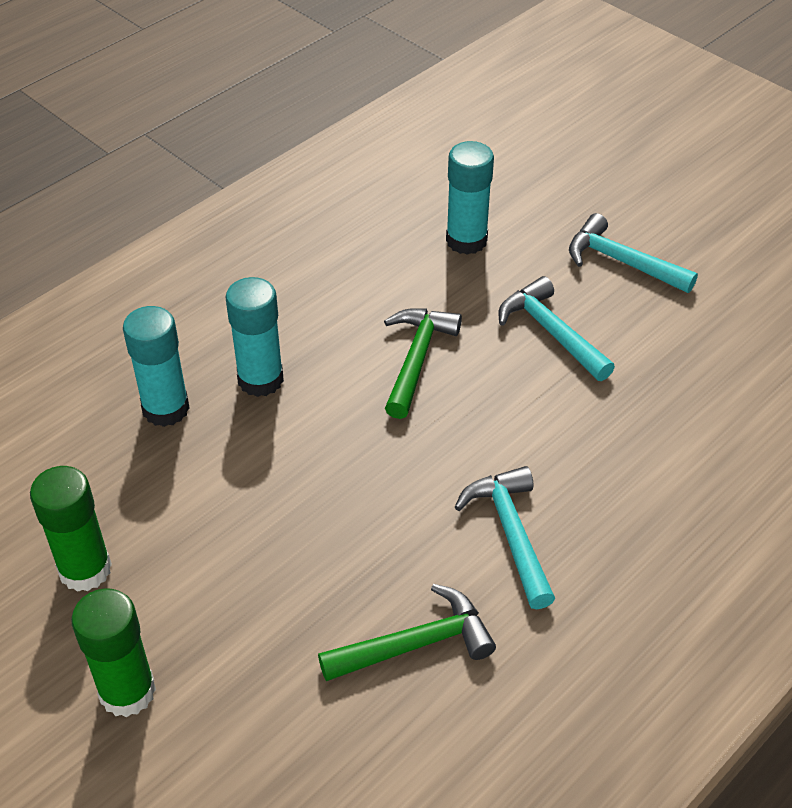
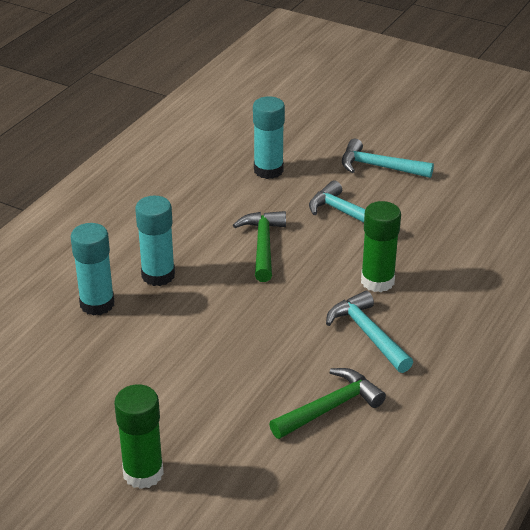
camera: 15 degrees left, 10 degrees down
green glue stick [30,466,112,592] -> green glue stick moved to [361,201,401,292]

